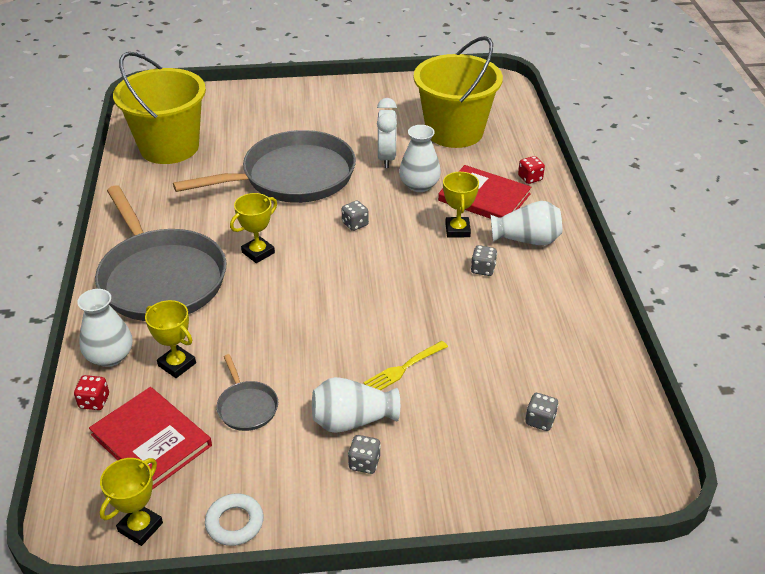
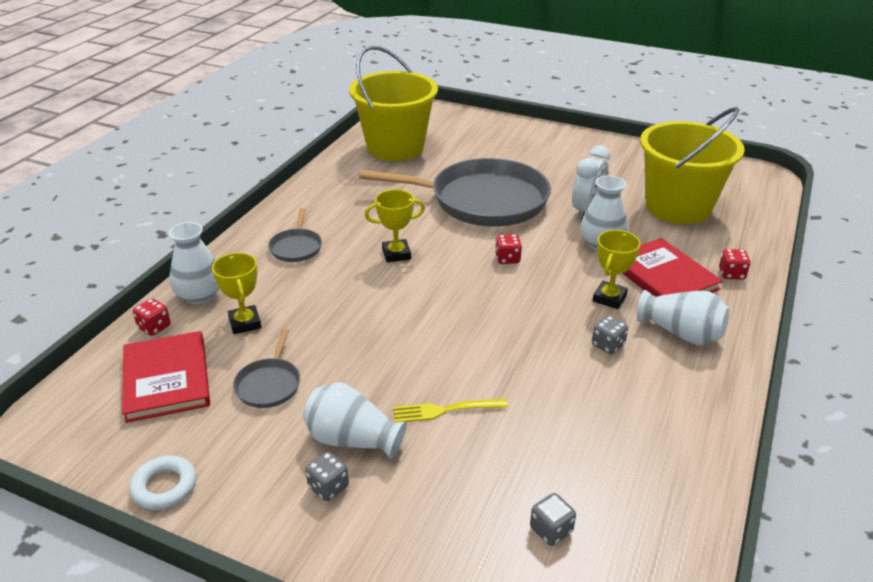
camera: 30 degrees right, 5 degrees down
grey pan [95,185,226,321] -> grey pan [268,208,322,262], size x0.42
yellow trophy [100,458,163,546] -> none
grey dice [342,200,369,231] -> red dice [495,234,522,264]

